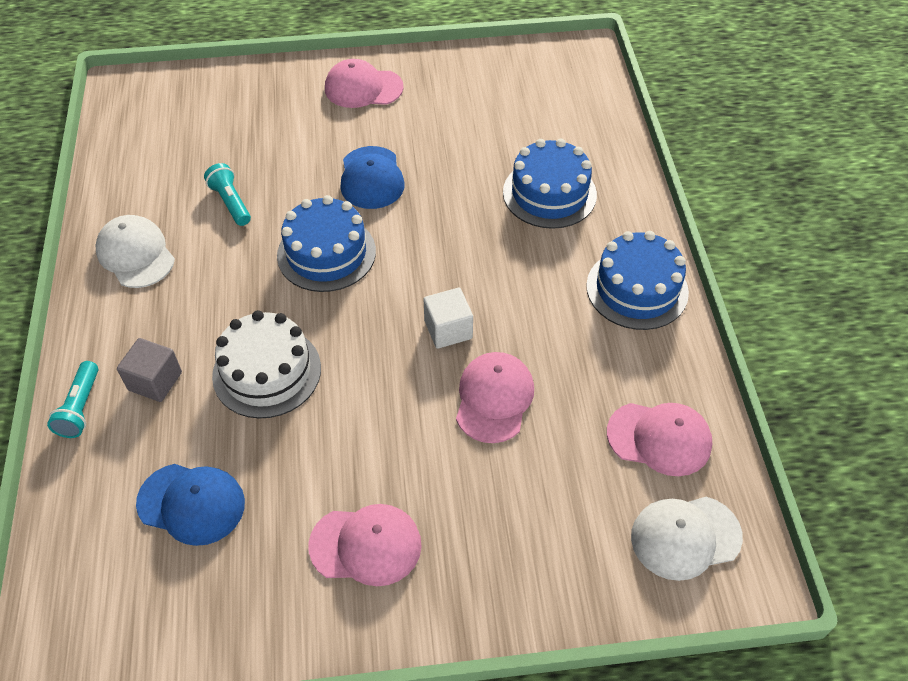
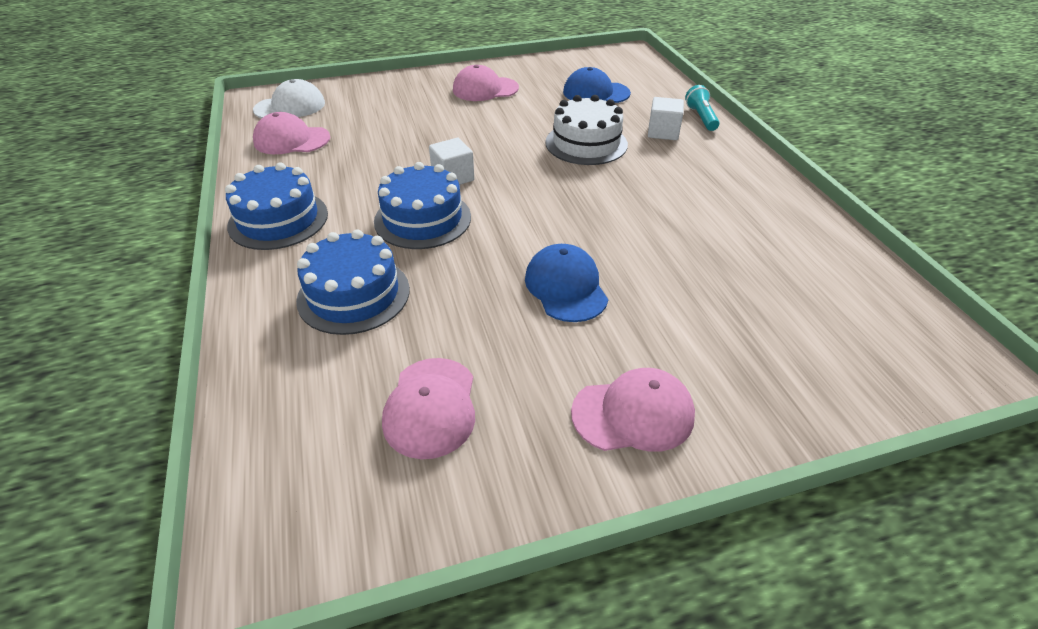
camera: 170 degrees right, 10 degrees down
white cap [96,215,175,288] -> none
grey cube [117,338,182,402] -> white cube [648,97,684,140]
turquoise flashlight [204,163,251,226] -> none
blue cake [277,195,376,292] -> blue cake moved to [374,162,471,249]
pink cap [456,352,534,443] -> pink cap moved to [382,358,475,459]

